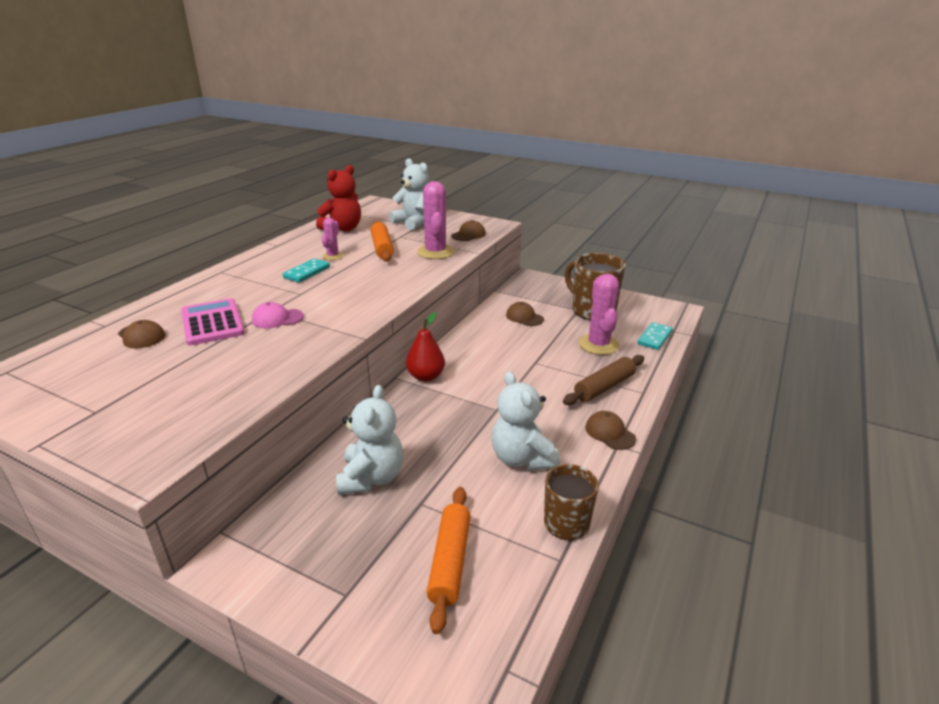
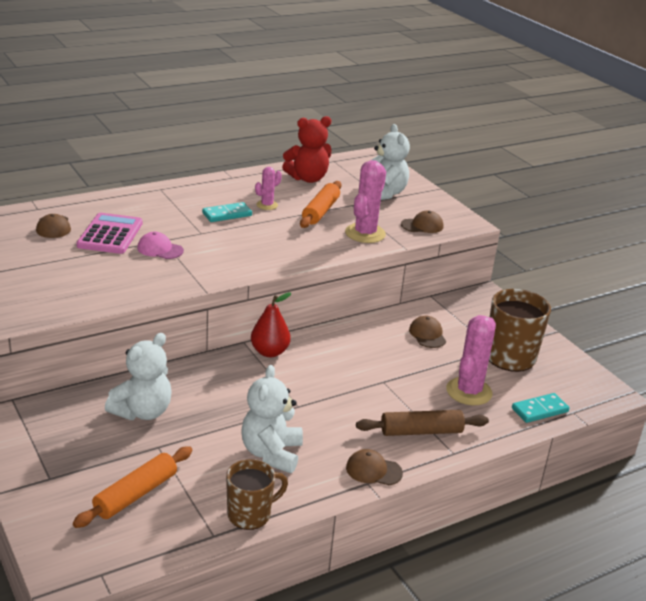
camera: 30 degrees right, 0 degrees up
brown cap [585,411,636,450] -> brown cap turned 75 degrees counterclockwise [346,449,403,485]

